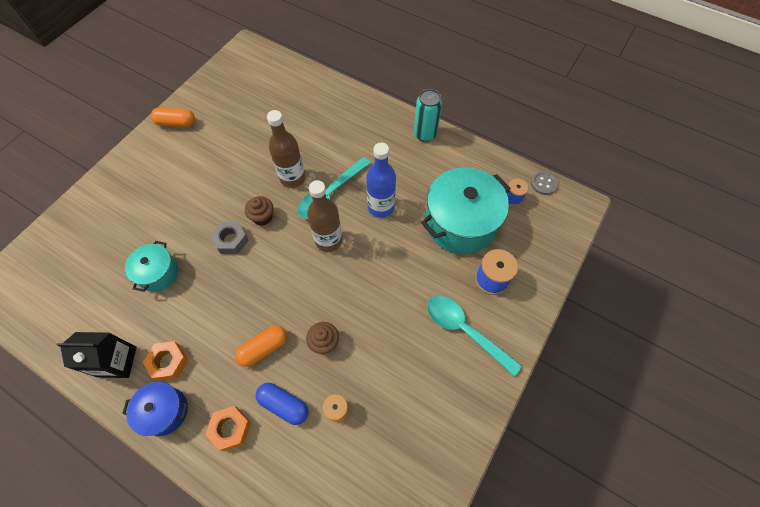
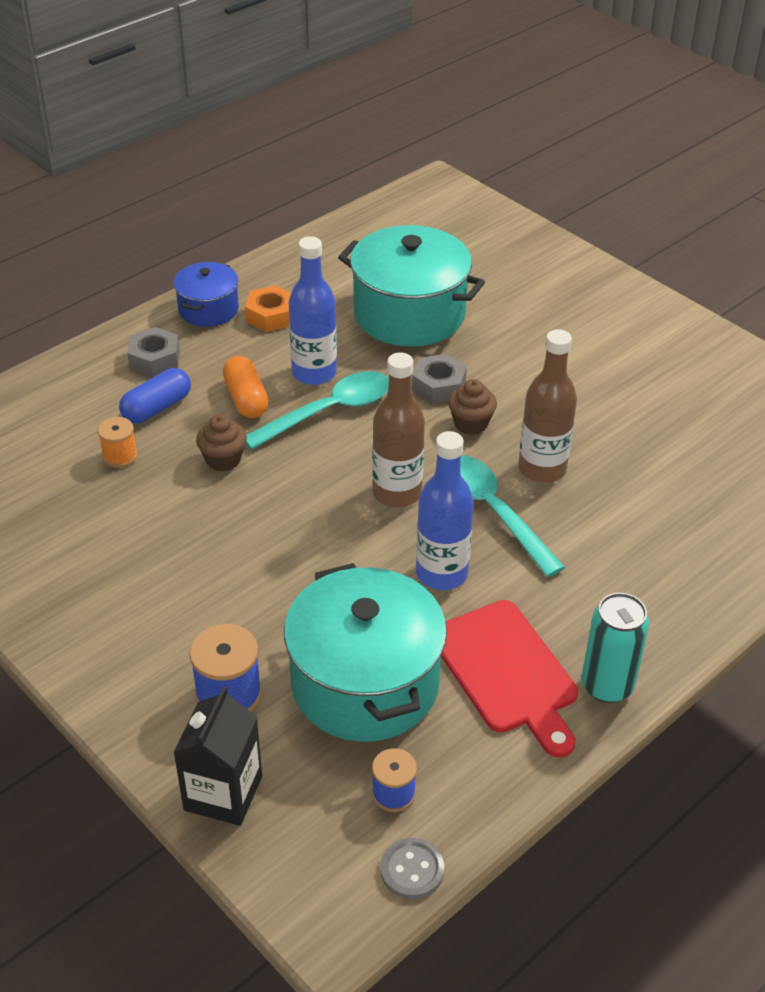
camera: 105 degrees right, 20 degrees down
black carton [57,332,137,378] -> black carton moved to [173,686,262,826]
turquoise pot [125,241,179,292] -> turquoise pot [338,225,485,347], size x1.86
orange capsule [151,108,195,127] -> none
orange nut [205,406,251,451] -> grey nut [127,327,180,377]
turquoise spoon [427,296,522,376] -> turquoise spoon moved to [246,371,389,450]
none -> blue bottle [289,236,337,385]
none -> red cutting board [441,600,578,757]

